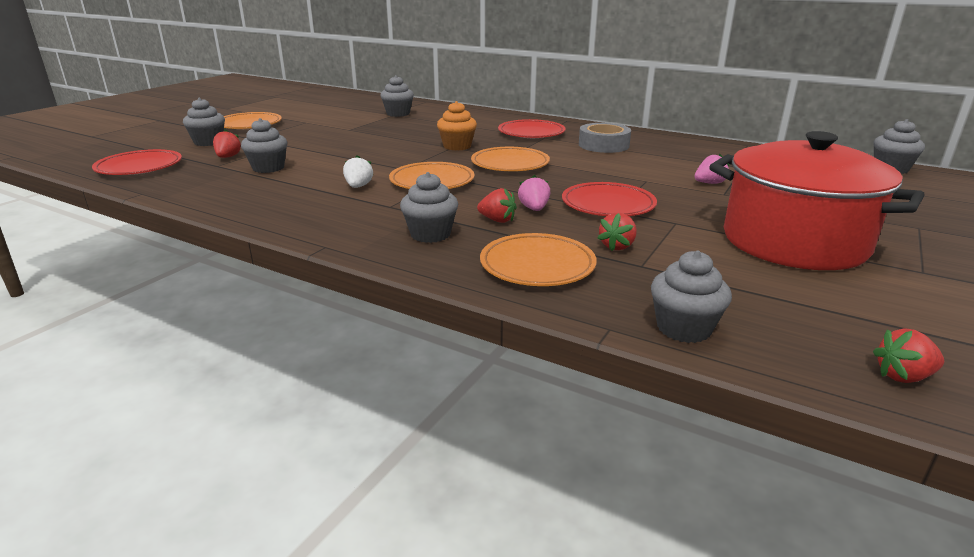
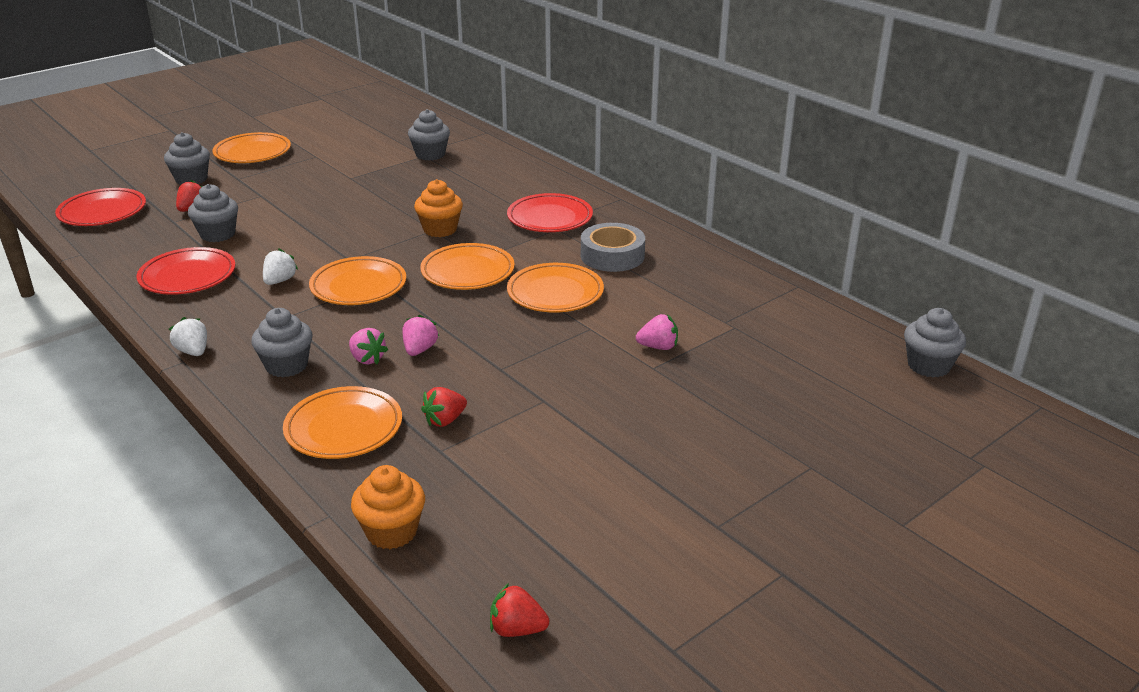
camera: 20 degrees right, 5 degrees up
red strawberry [477,188,517,223] -> pink strawberry [349,328,388,364]
red plate [562,182,657,216] -> red plate moved to [137,247,235,295]
grey cupcake [651,250,732,343] -> orange cupcake [351,465,425,549]
red pot [709,131,925,270] -> none
none -> white strawberry [169,317,207,356]
none -> orange plate [507,263,604,313]

